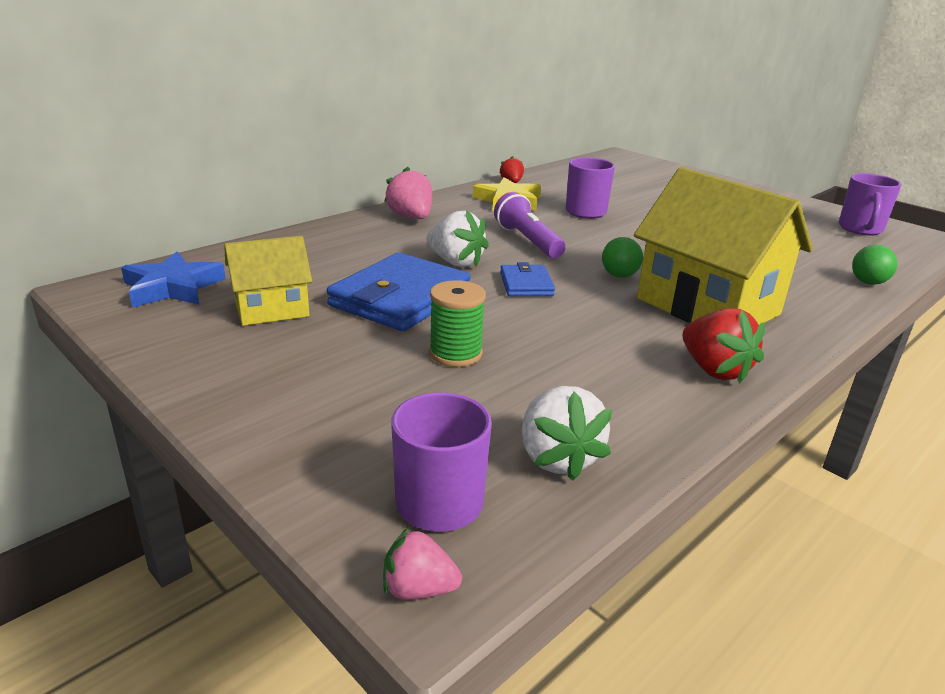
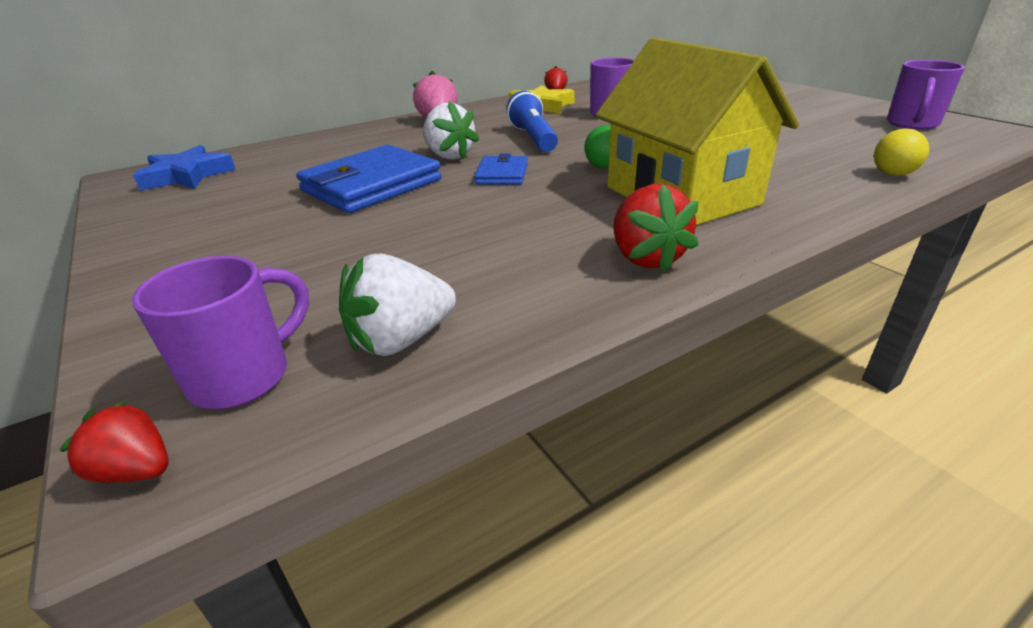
camera: 15 degrees right, 5 degrees up
yellow house [224,236,312,326] -> none
pink strawberry [383,527,462,600] -> red strawberry [60,401,169,483]
green spool [429,280,486,367] -> none
purple flashlight [494,192,566,258] -> blue flashlight [506,91,558,152]
white strawberry [522,386,612,481] -> white strawberry turned 60 degrees clockwise [339,254,456,356]
green ball [852,245,897,285] -> yellow ball [874,128,929,176]

